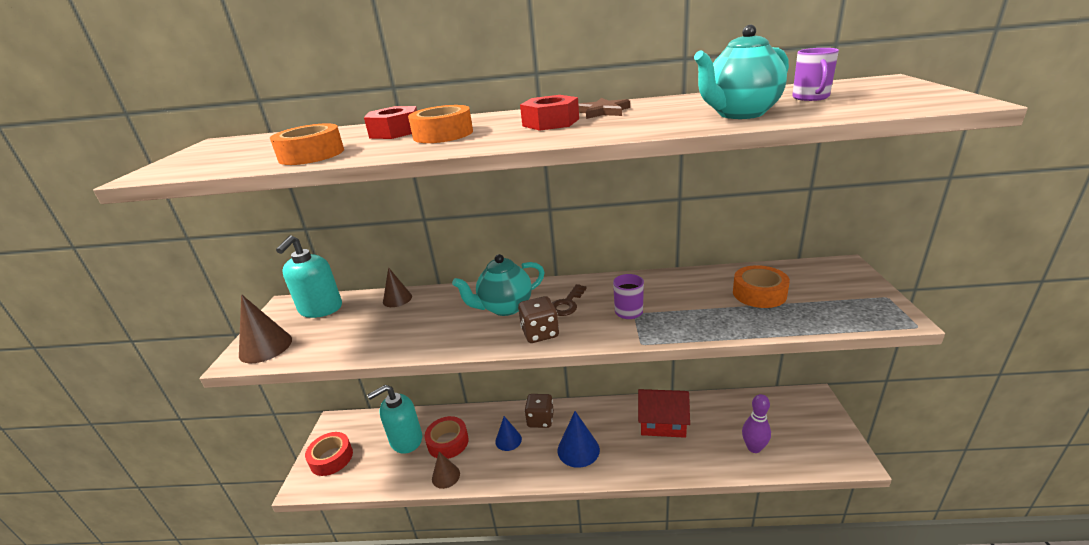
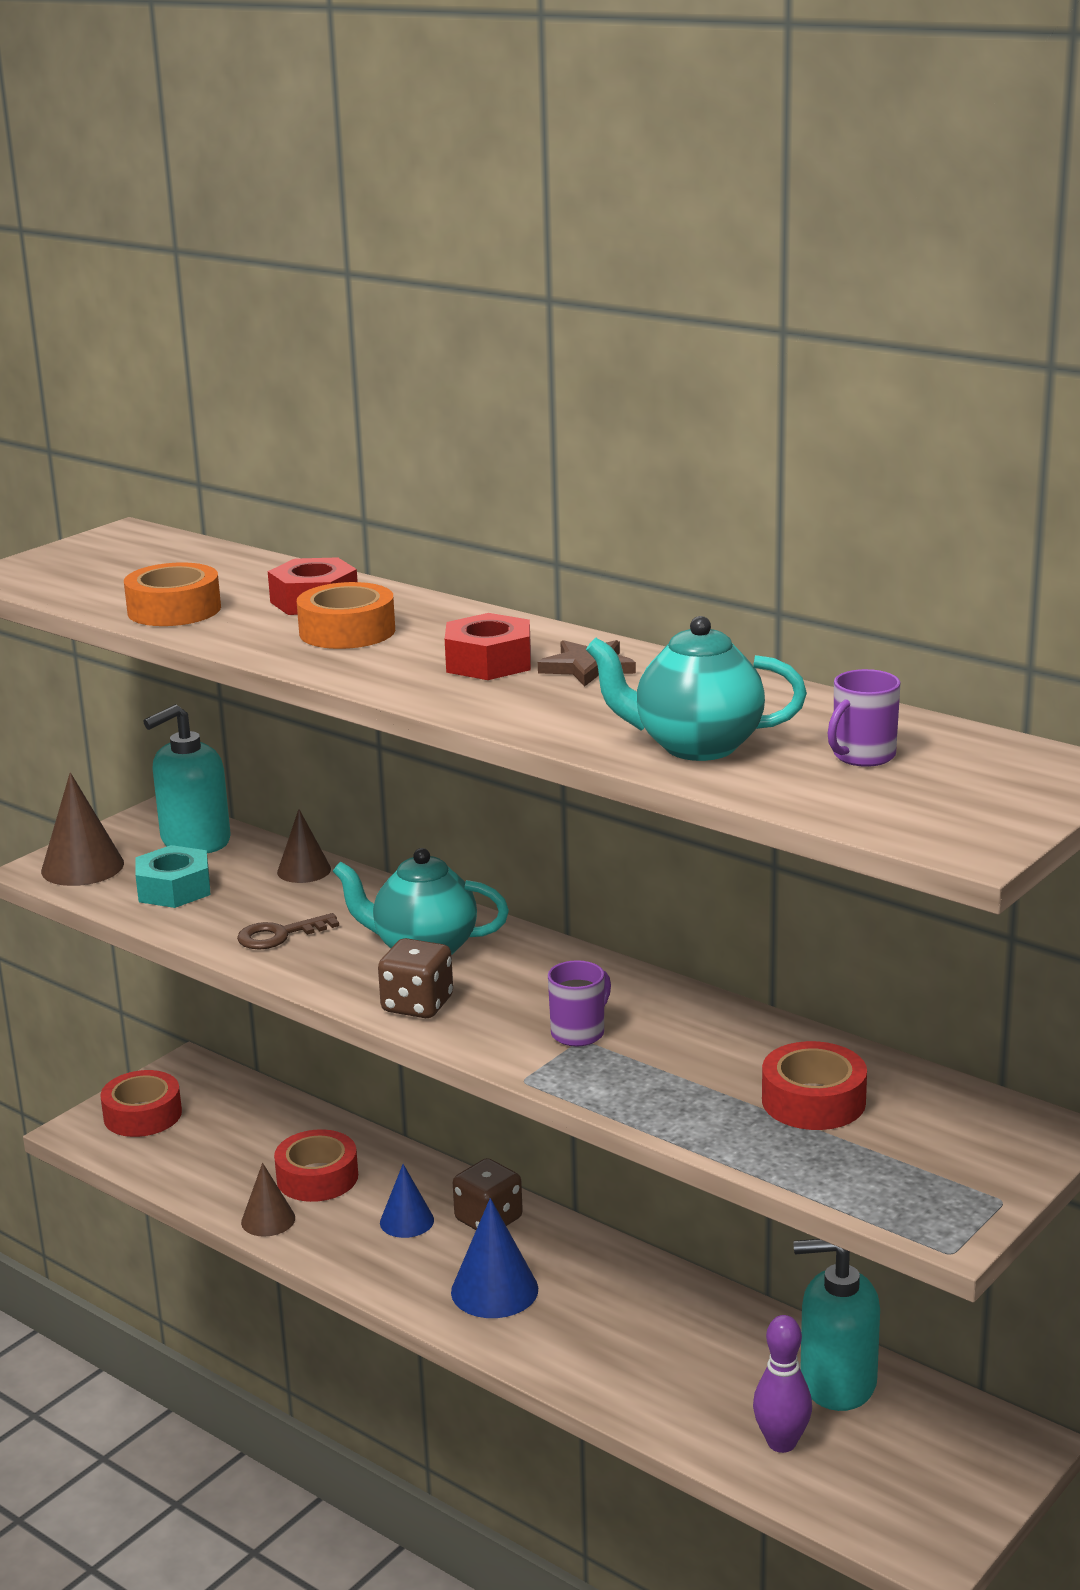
camera: 35 degrees right, 5 degrees down
turquoise soap dispenser [367,385,422,454] -> turquoise soap dispenser moved to [793,1239,880,1411]
brown key [552,284,587,316] -> brown key moved to [237,913,339,950]
red house [638,389,690,438] -> none
orange tape [733,265,790,308] -> red tape [762,1041,867,1130]
none -> turquoise nut [135,845,210,908]

